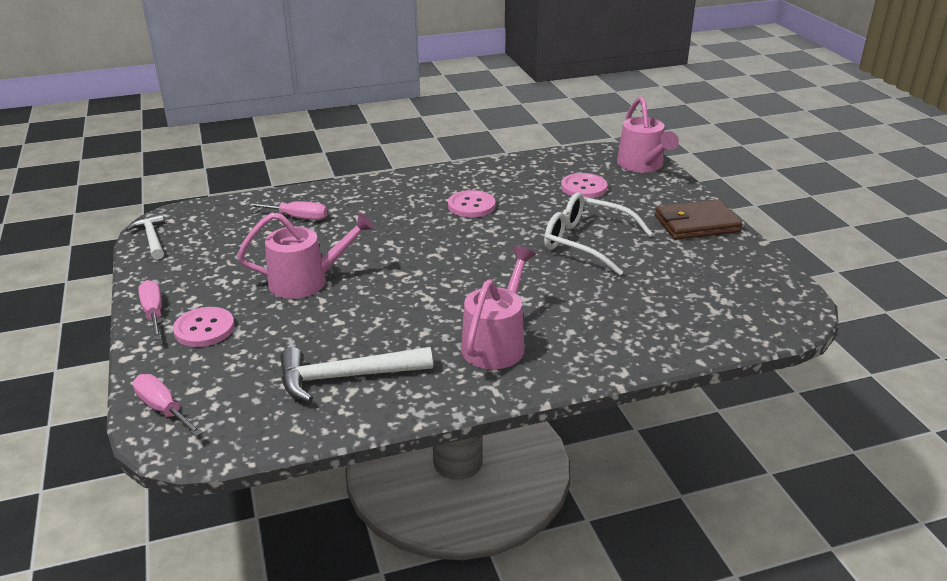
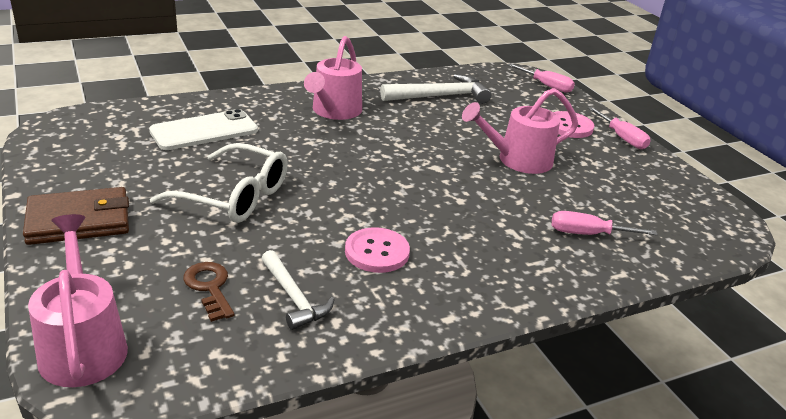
camera: 170 degrees right, 0 degrees up
white hammer [126,213,165,260] -> white hammer moved to [261,250,335,330]
pink button [561,173,607,198] -> brown key [183,262,234,322]
none -> white phone [149,109,258,150]

